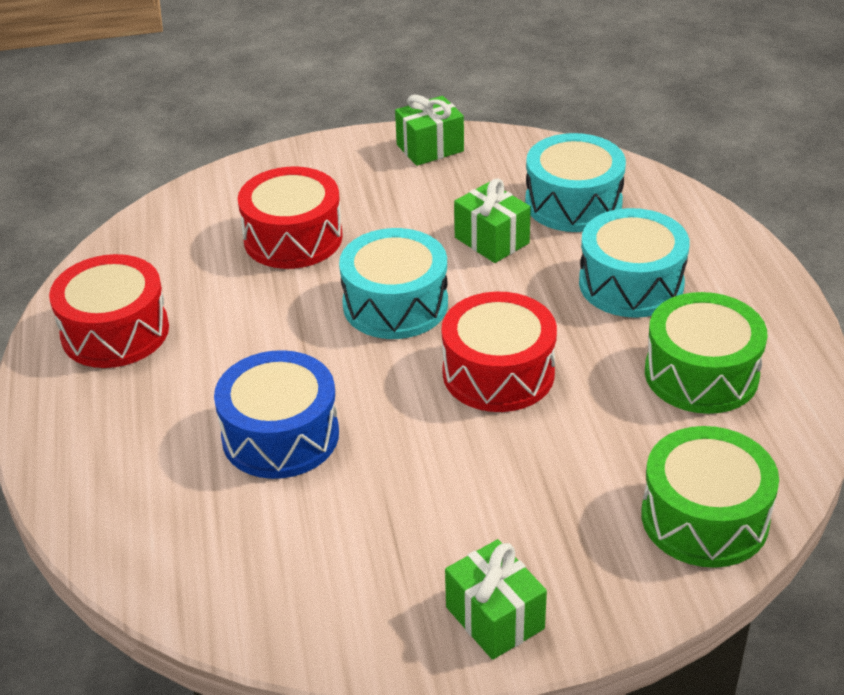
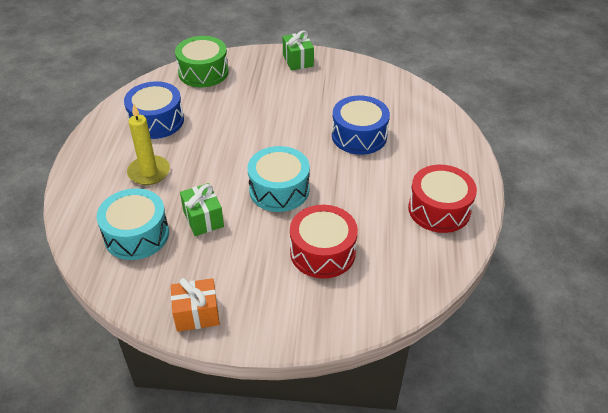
camera: 165 degrees left, 5 degrees up
green gift [395,95,464,166] -> orange gift [171,278,220,332]
red drum [442,292,557,412] -> none
turquoise drum [579,208,690,318] -> yellow candle [127,104,170,185]
green drum [645,292,768,414] -> blue drum [124,81,184,139]

